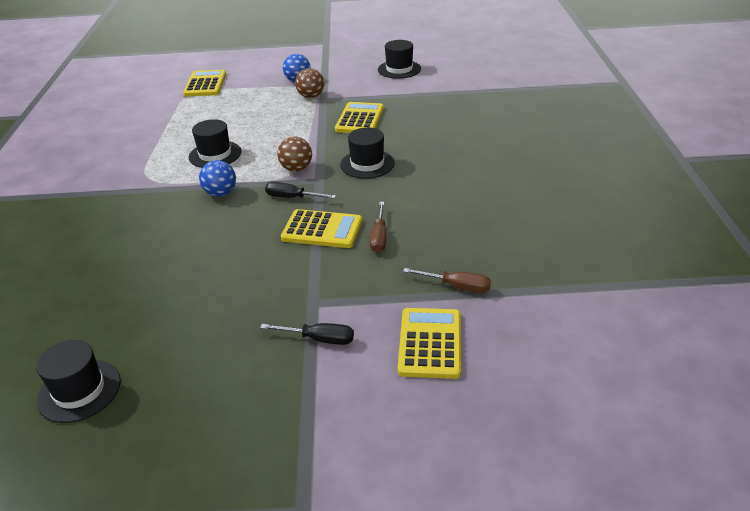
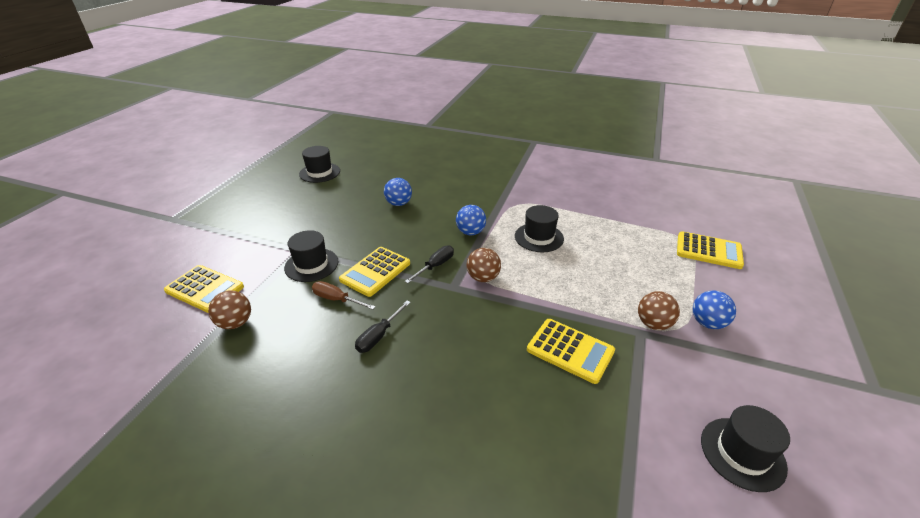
camera: 110 degrees right, 0 degrees up
black screwdriver [260,323,354,345] -> black screwdriver moved to [355,301,411,353]
black hat [340,128,395,179] -> black hat moved to [284,230,339,282]
brown screwdriver [403,268,491,293] -> brown ball [208,291,251,329]
none -> blue ball [384,178,412,206]

